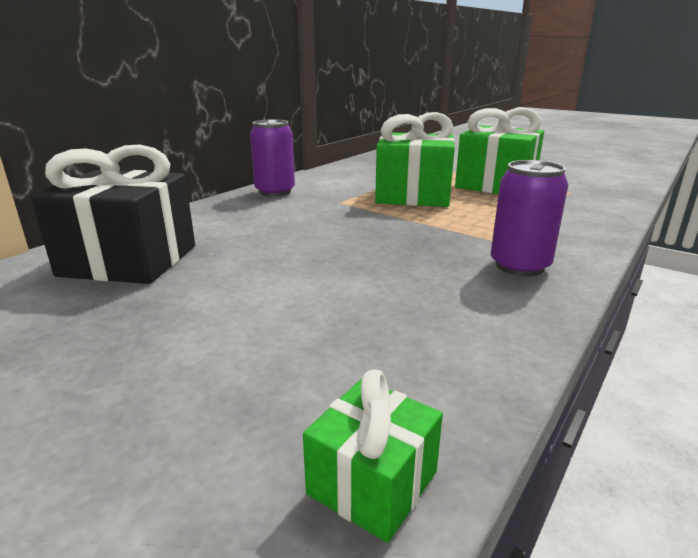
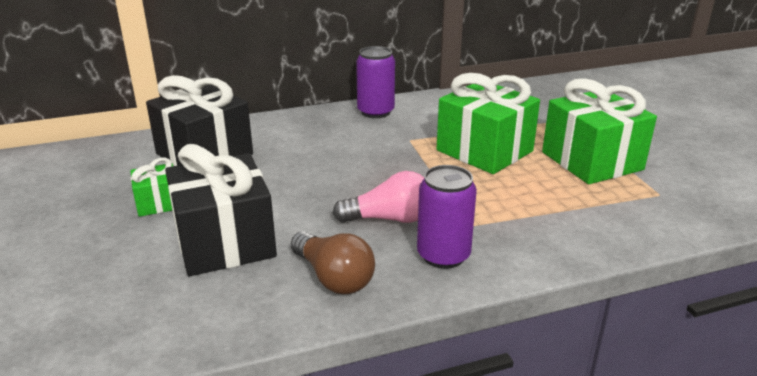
camera: 35 degrees right, 5 degrees up
green gift [303,369,443,543] -> green gift moved to [130,157,173,217]
none -> black gift [165,144,277,276]
none -> brown light bulb [291,231,375,294]
none -> pink light bulb [332,171,424,223]

